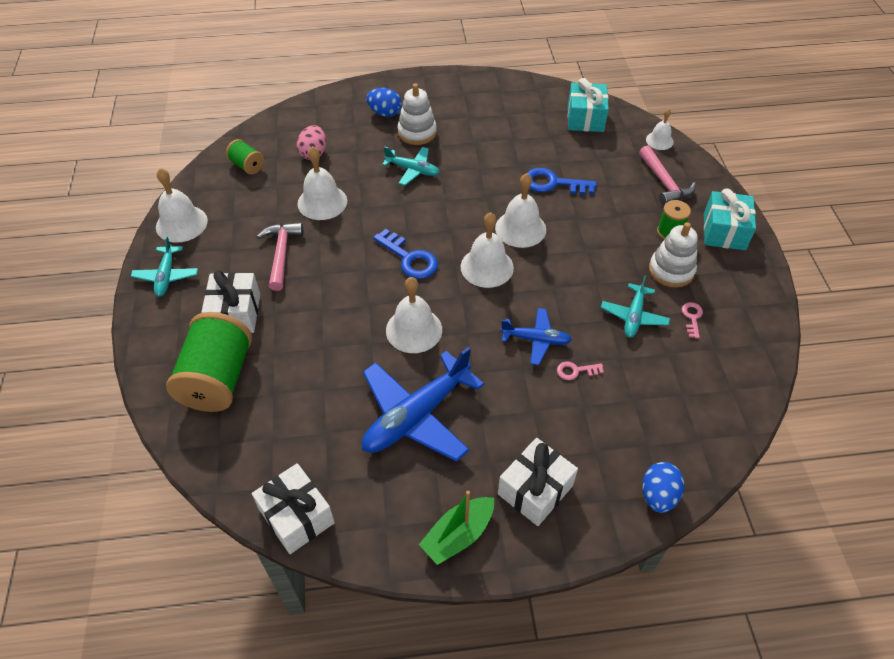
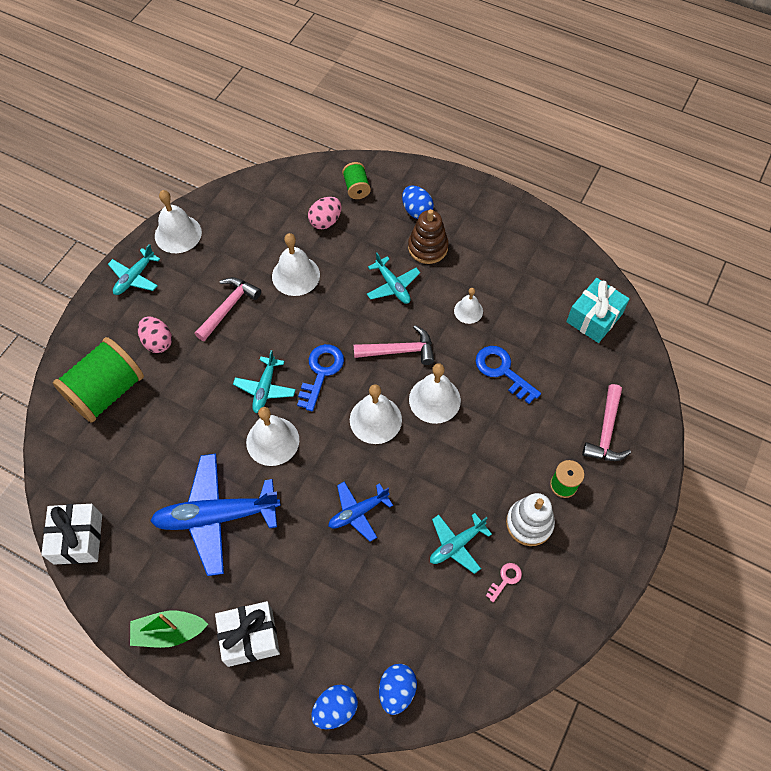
camera: 35 degrees right, 10 degrees up
white gift [201,270,260,333] -> pink egg [138,316,172,353]
green spool [226,139,264,175] -> green spool moved to [342,162,371,199]
blue key [373,229,438,279] -> blue key turned 150 degrees counterclockwise [297,344,344,411]
white stacking toy [398,83,437,145] -> brown stacking toy [408,209,449,264]
blue plane [500,308,572,365] -> blue plane turned 105 degrees clockwise [328,482,393,542]
pink key [557,361,604,380] -> none
white bell [646,108,674,150] -> white bell moved to [454,288,483,324]
turquoise gift [704,188,756,250] -> none
none -> turquoise plane [233,350,296,413]
none -> pink hammer [354,325,434,365]
none -> blue egg [379,664,417,715]

